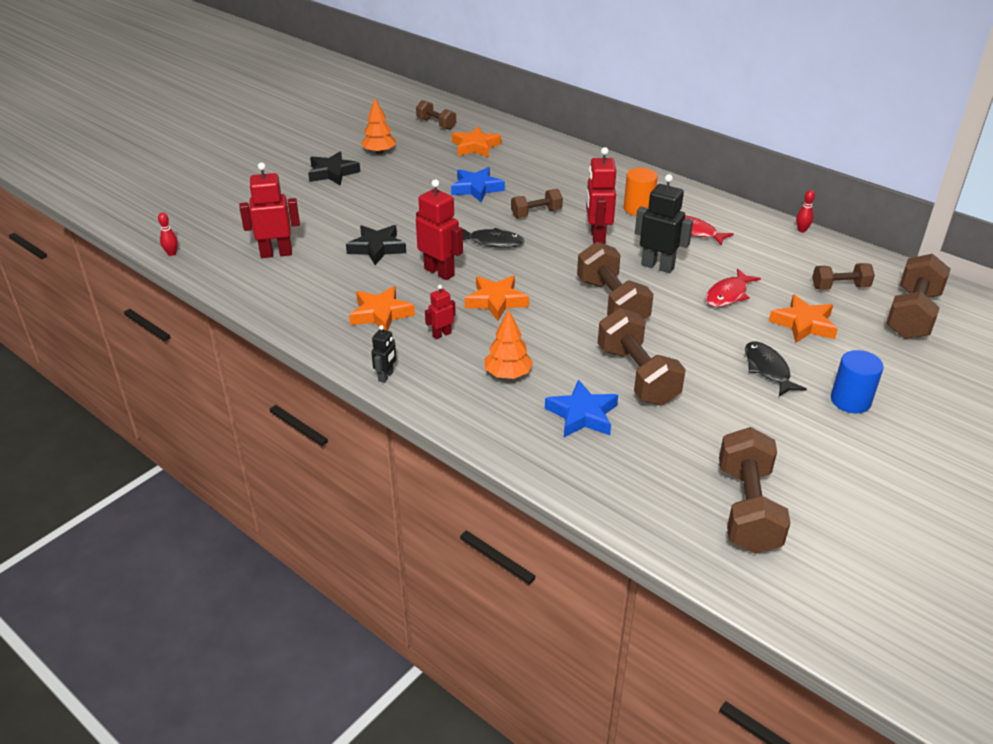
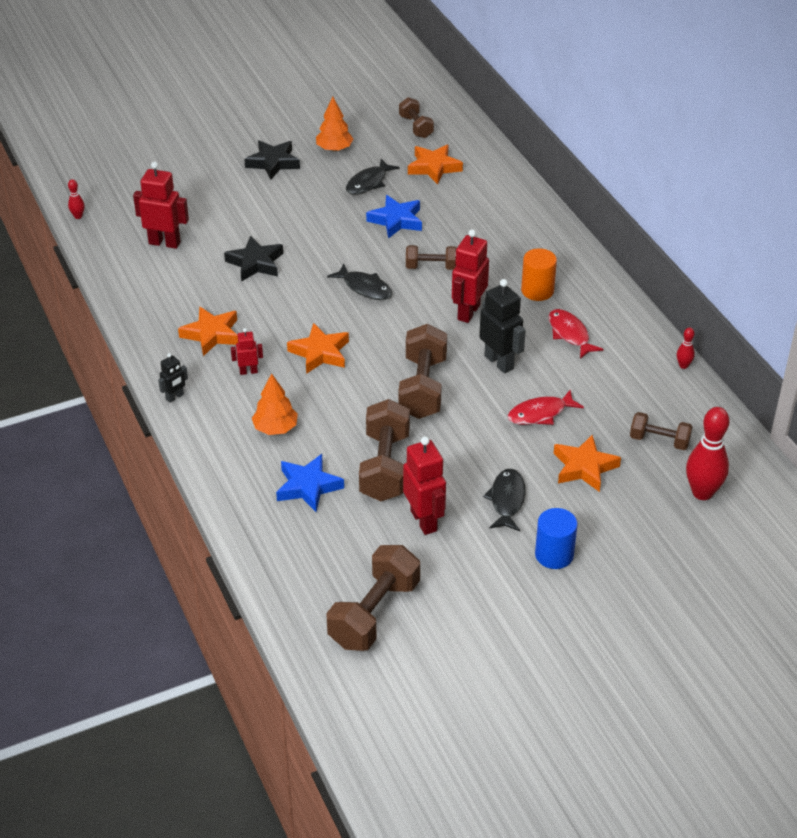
camera: 25 degrees right, 5 degrees up
red robot [416,179,463,280] -> red robot moved to [403,436,446,535]
brown dumbbell [886,254,951,339] -> red bowling pin [686,407,729,500]
none -> black fish [346,159,400,195]

